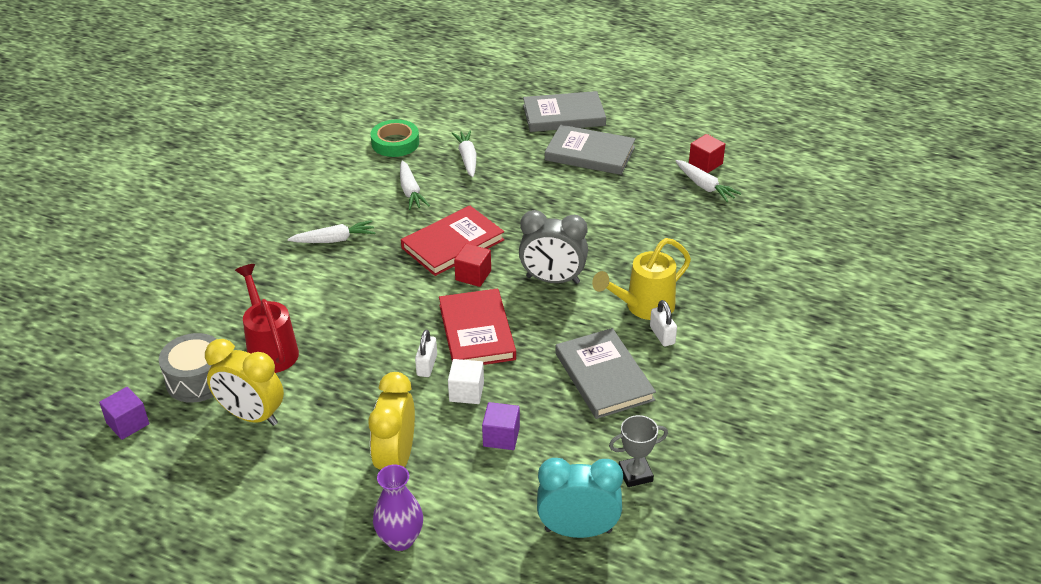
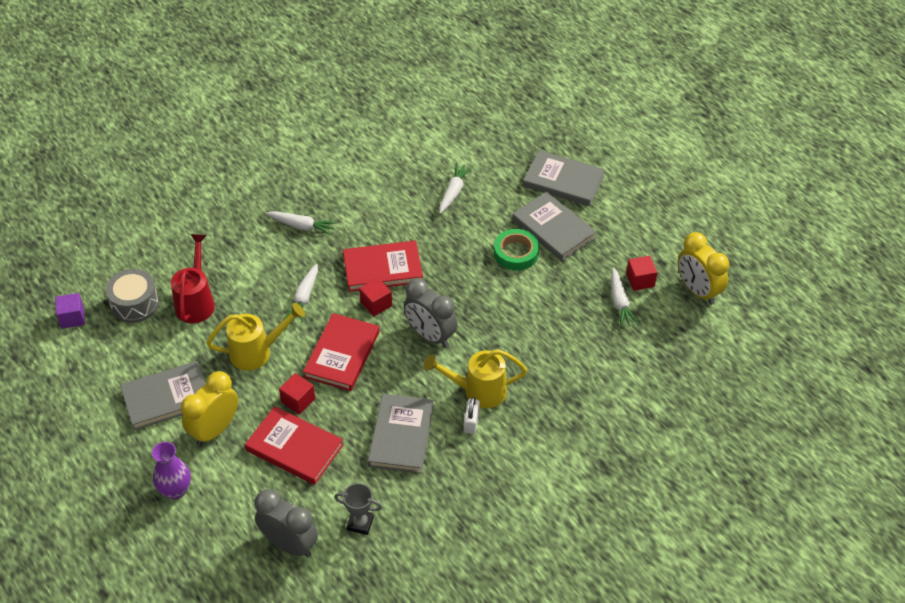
camera: 30 degrees right, 10 degrees up
yellow clock [205,339,284,426] -> yellow clock moved to [678,232,729,305]
green tape [371,119,419,157] -> green tape moved to [494,229,539,271]
white carrot [400,161,430,210] -> white carrot moved to [284,263,318,322]
white padlock [415,330,437,377] -> none
white cube [448,359,484,404] -> red cube [279,373,315,415]
purple cube [482,402,520,450] -> red book [245,406,343,485]
turquoise clock [537,458,623,538] -> grey clock [255,489,318,557]
none -> grey book [120,361,206,430]
none -> yellow watering can [207,303,305,371]

